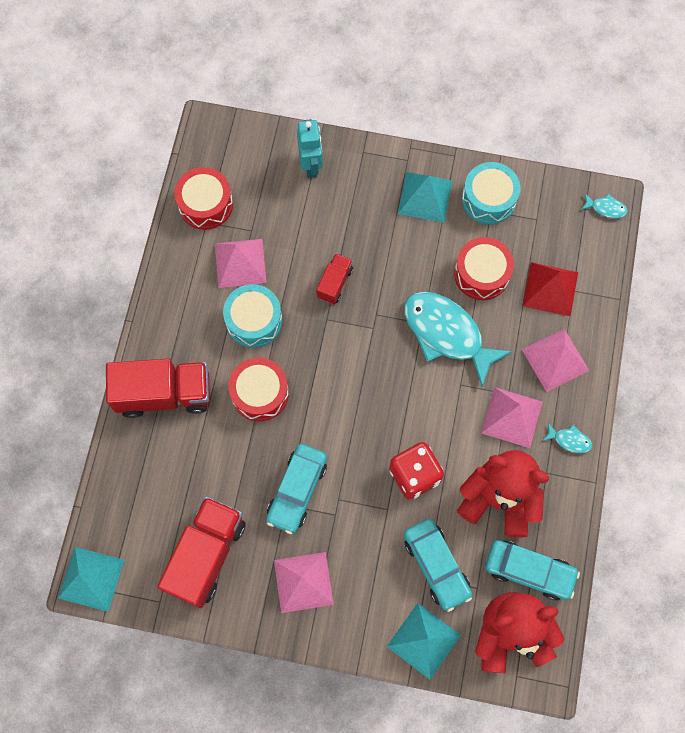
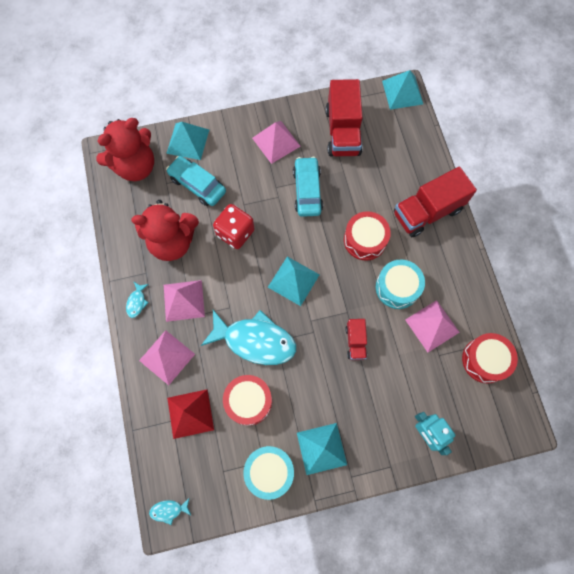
camera: 155 degrees right, 0 degrees up
turquoise car [485,540,580,600] -> none
turquoise fish [543,423,592,453] -> turquoise fish turned 75 degrees counterclockwise [126,282,149,318]
none -> turquoise pyramid [268,257,320,306]

